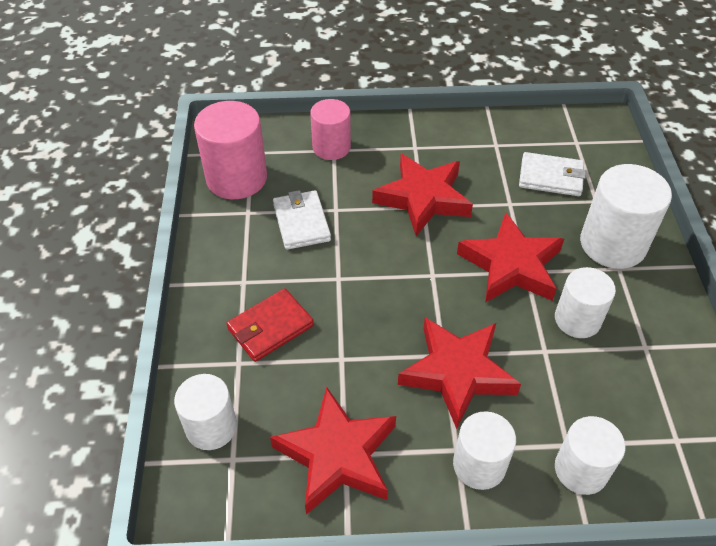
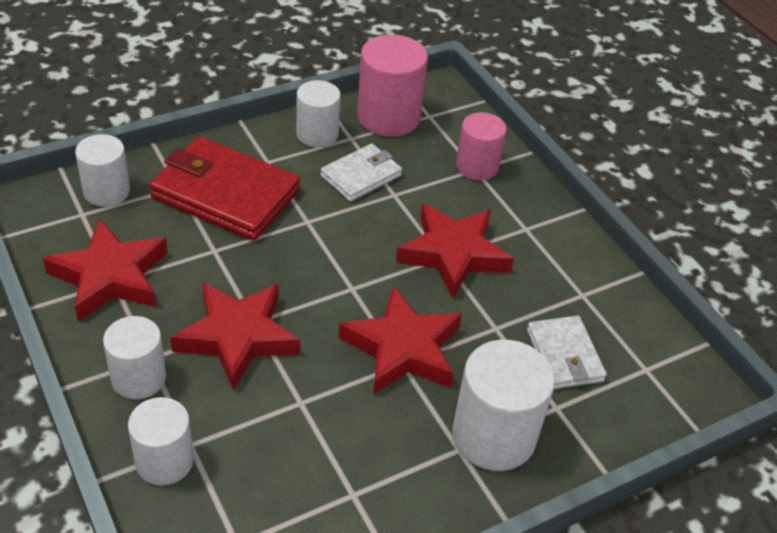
camera: 60 degrees right, 5 degrees down
red wallet [226,288,314,362] -> red wallet [149,136,300,241], size x1.75
white cylinder [555,267,616,338] -> white cylinder moved to [296,80,341,147]

